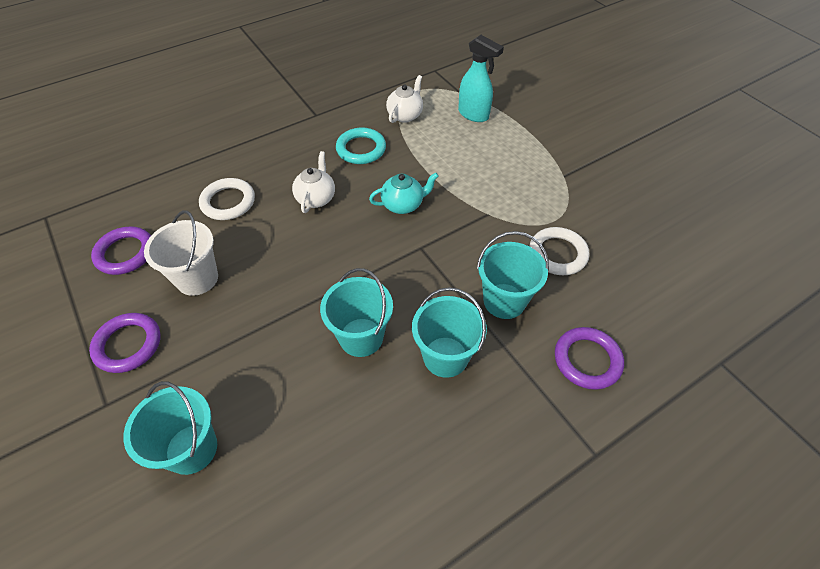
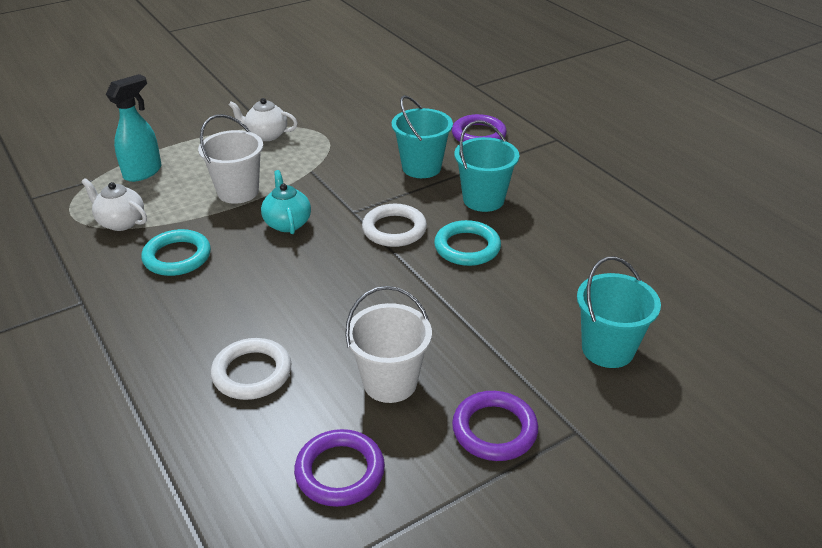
camera: 90 degrees left, 15 degrees down
white teapot [292,151,335,213] -> white teapot moved to [229,98,298,141]
turquoise bucket [320,268,393,357] -> turquoise ring [434,220,501,266]
white ring [529,227,590,275] -> white ring moved to [362,204,427,247]
none -> white bucket [198,114,263,204]

